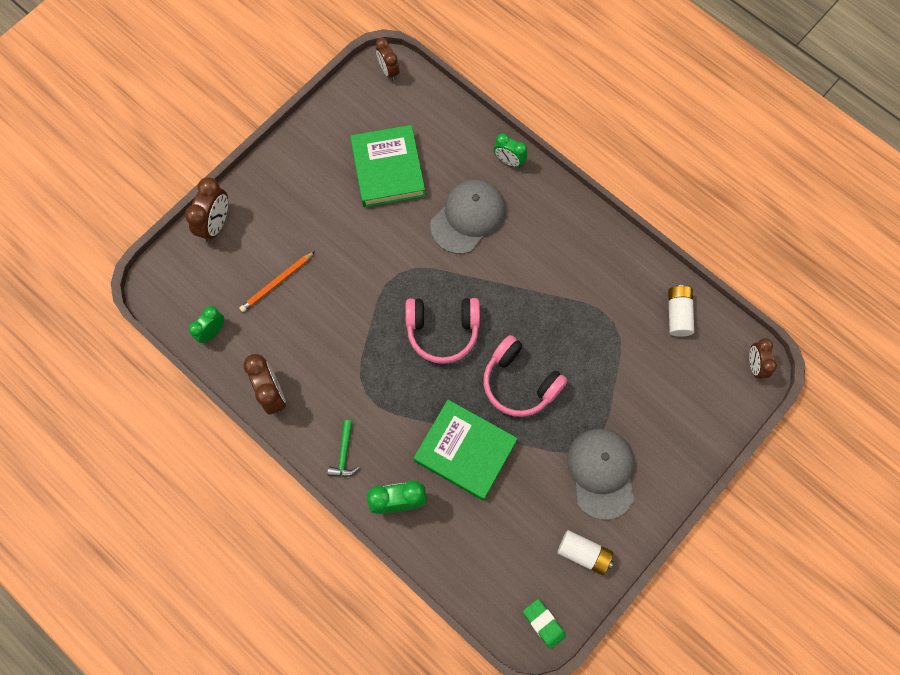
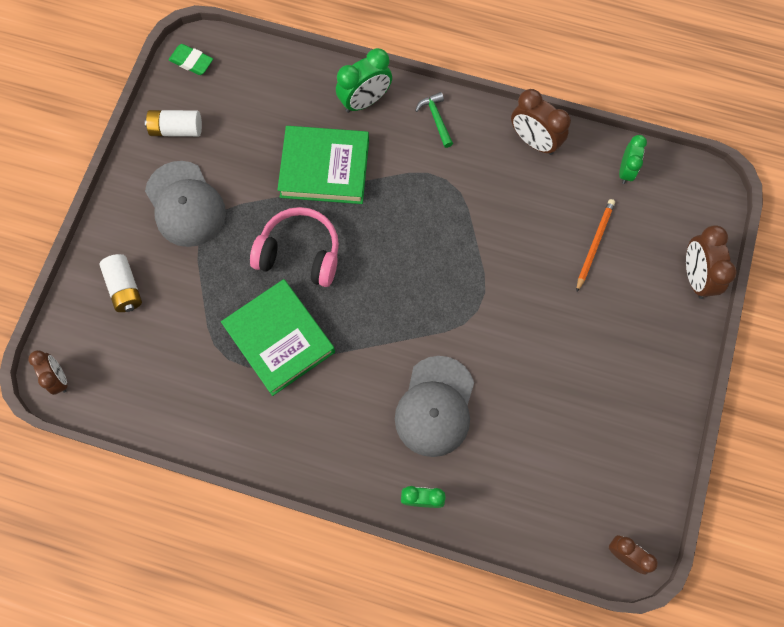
camera: 155 degrees right, 0 degrees up
green book [350,125,426,207] -> green book moved to [221,279,335,396]
pink headphones [405,298,480,364] -> none
white battery [668,285,694,337] -> white battery moved to [100,254,142,312]

